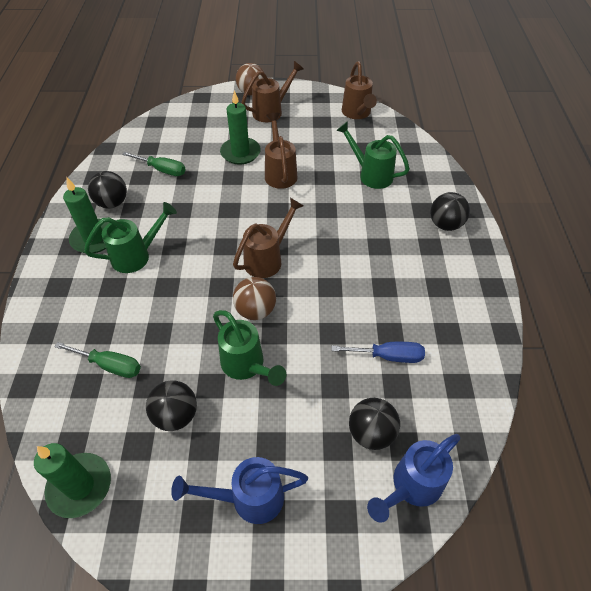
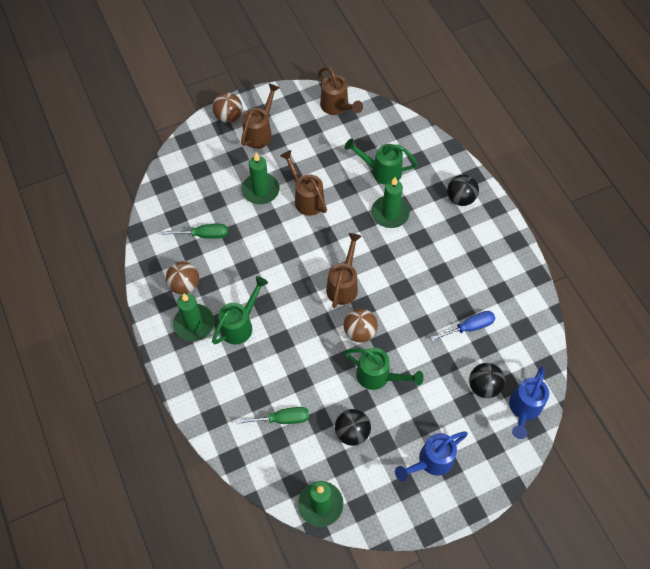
camera: 25 degrees left, 10 degrees up
black ball [88,171,127,208] -> brown ball [166,261,199,295]
none -> green candle [371,177,410,228]

